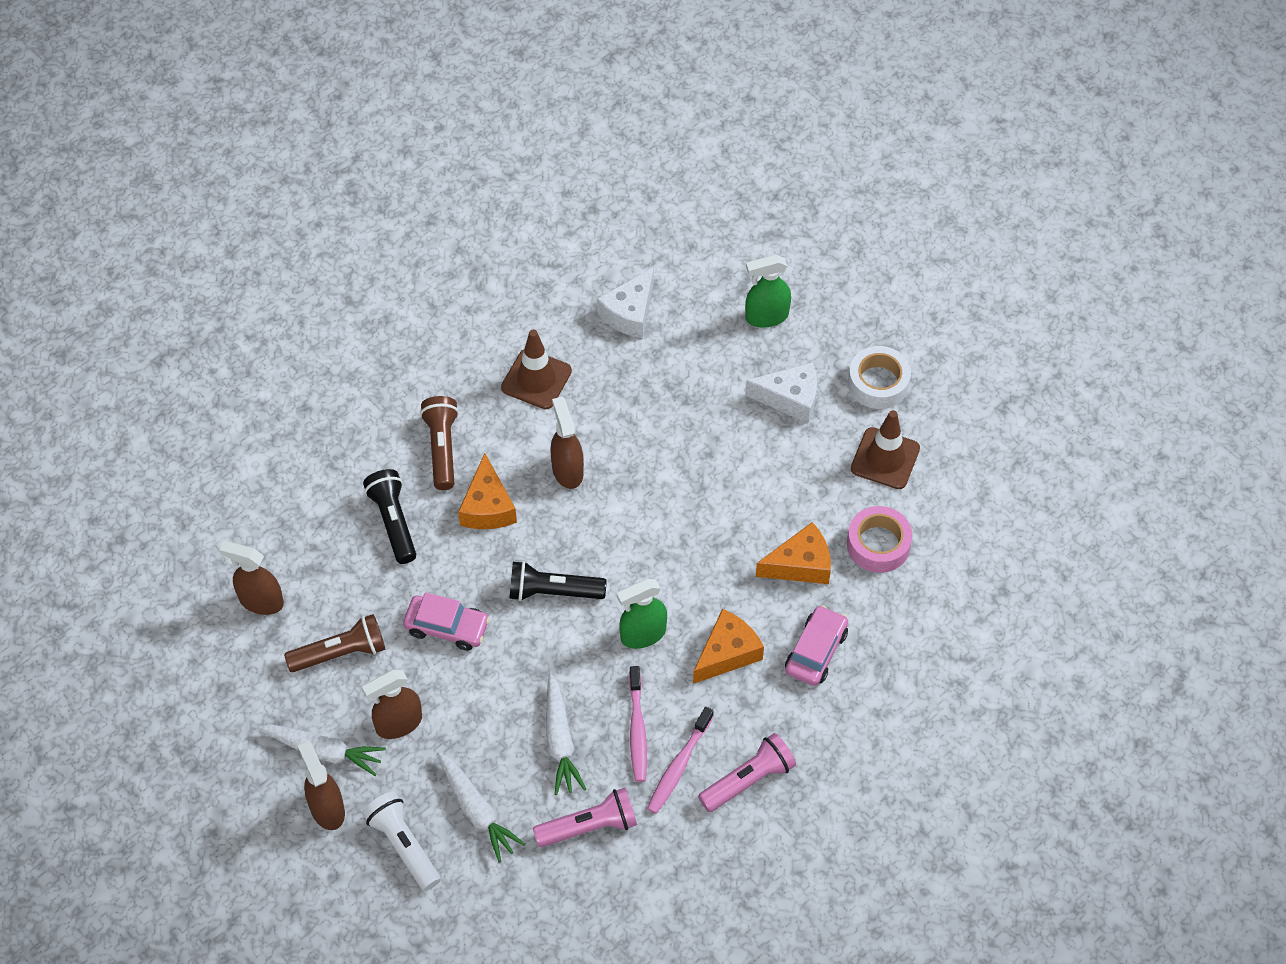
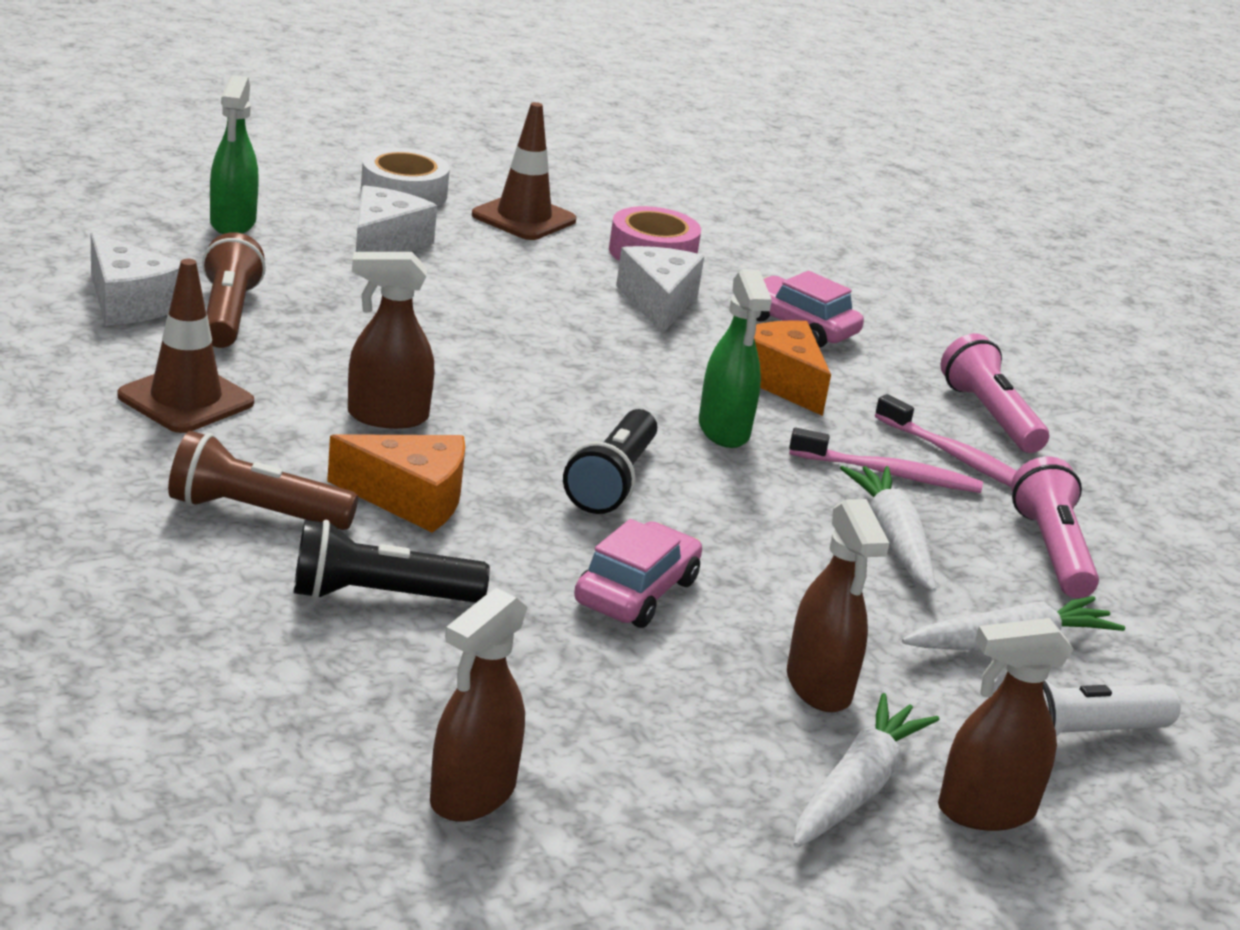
camera: 80 degrees left, 30 degrees down
brown flashlight [284,614,385,672] -> brown flashlight moved to [202,232,266,348]
white carrot [546,673,586,795] -> white carrot turned 105 degrees counterclockwise [840,466,936,592]
orange cheese [756,522,831,584] -> white cheese [616,246,704,333]

